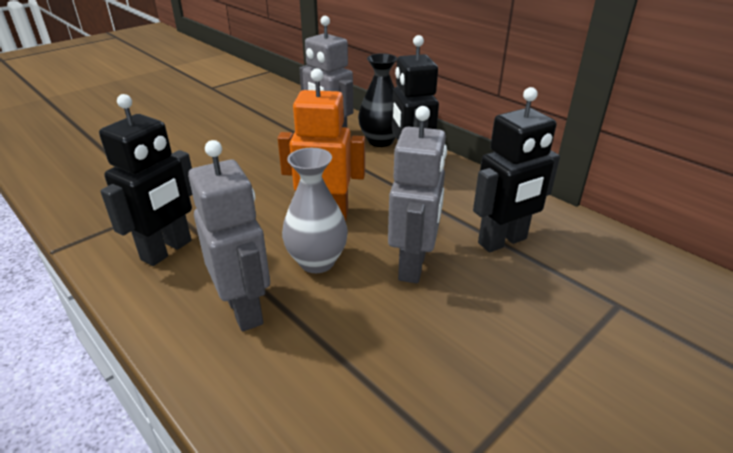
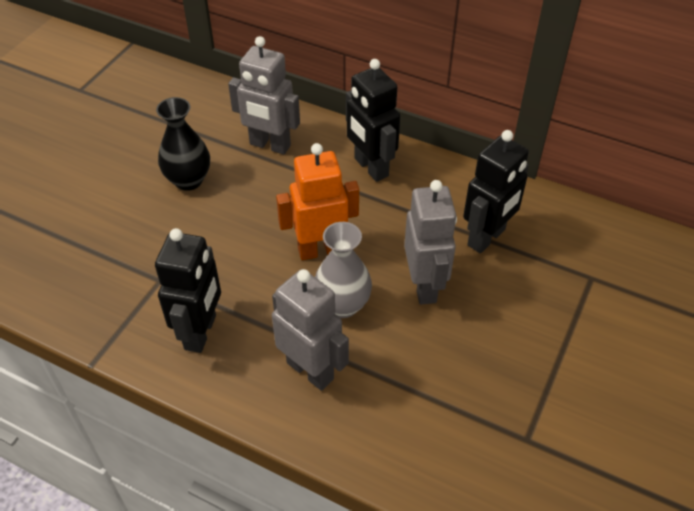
camera: 20 degrees left, 15 degrees up
black vase [358,53,397,147] -> black vase moved to [156,97,210,191]

